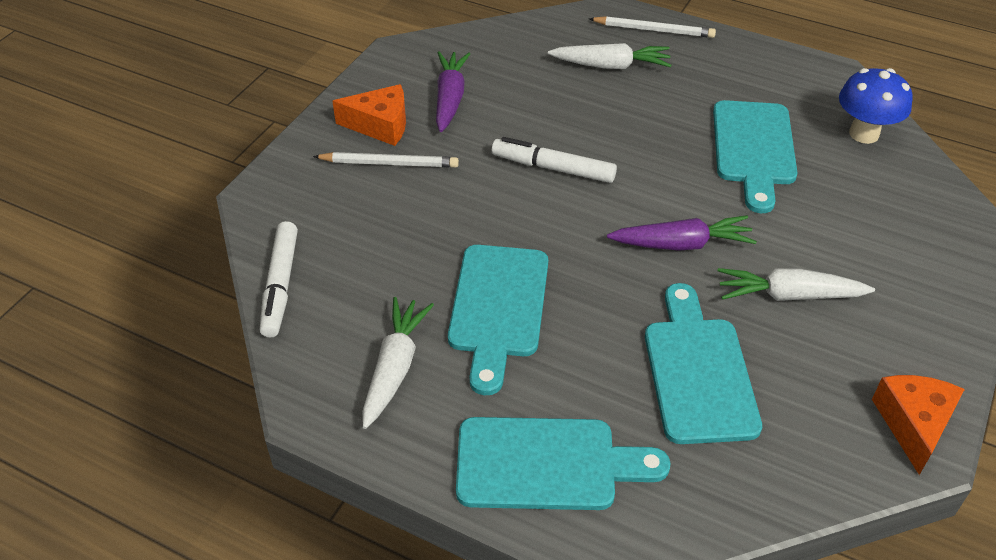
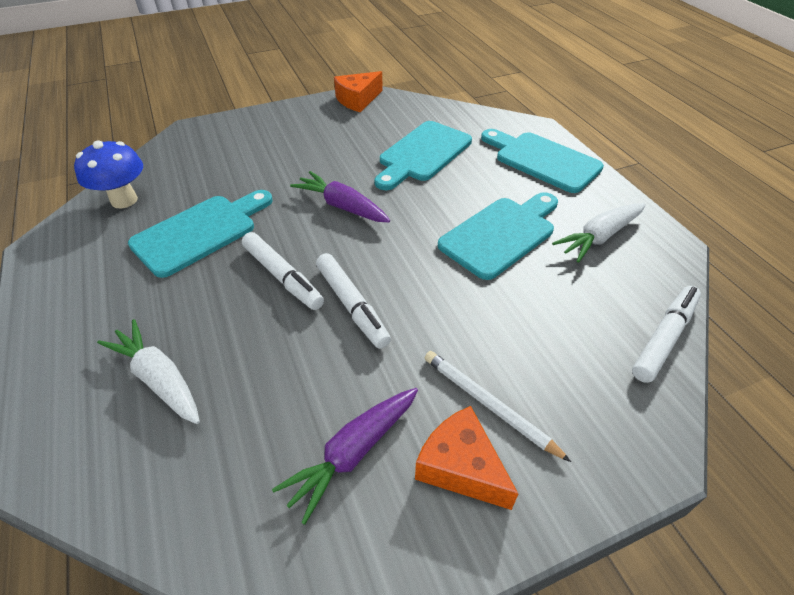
camera: 140 degrees left, 0 degrees up
white pencil [589,16,716,38] -> none
white carrot [717,268,875,301] -> none
none -> white marker [242,232,324,310]

